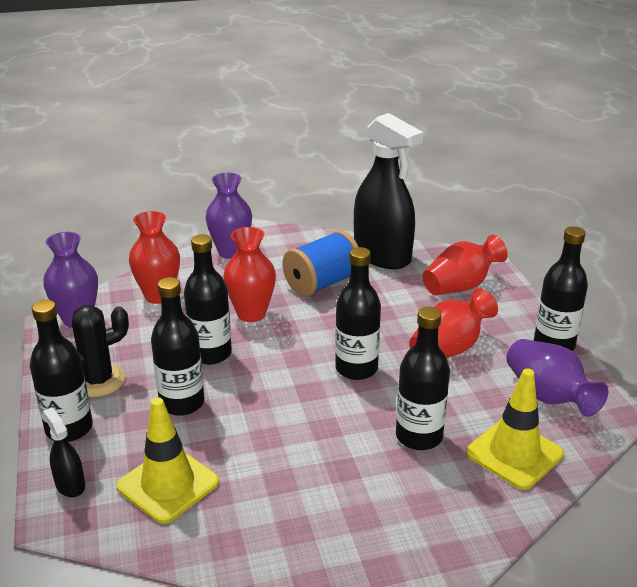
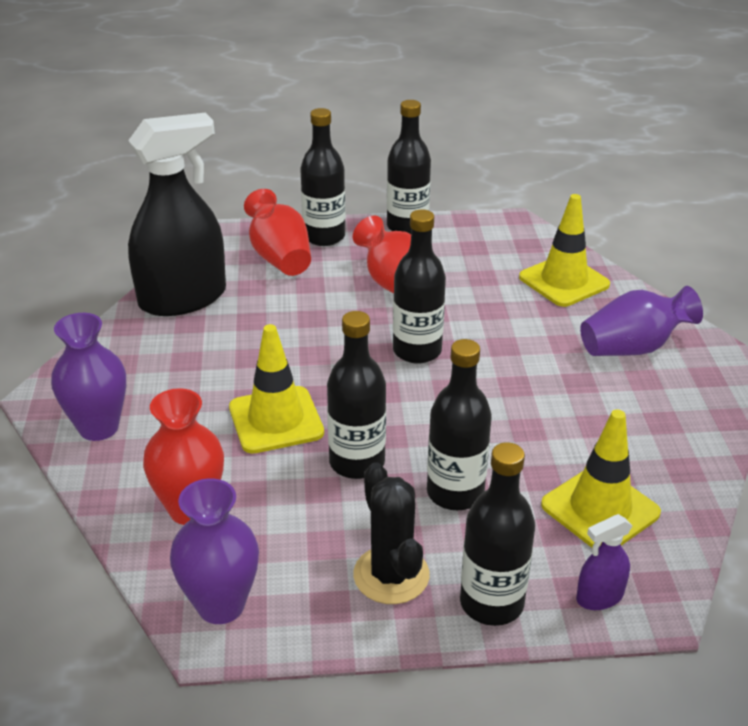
camera: 80 degrees left, 5 degrees up
black spray bottle [43,408,85,497] -> purple spray bottle [576,514,632,610]
red vase [223,227,276,322] -> yellow traffic cone [229,324,324,454]
blue spool [282,230,358,297] -> none
black bottle [396,307,450,450] -> black bottle moved to [300,108,345,246]
purple vase [506,339,608,417] -> purple vase moved to [580,286,703,356]

